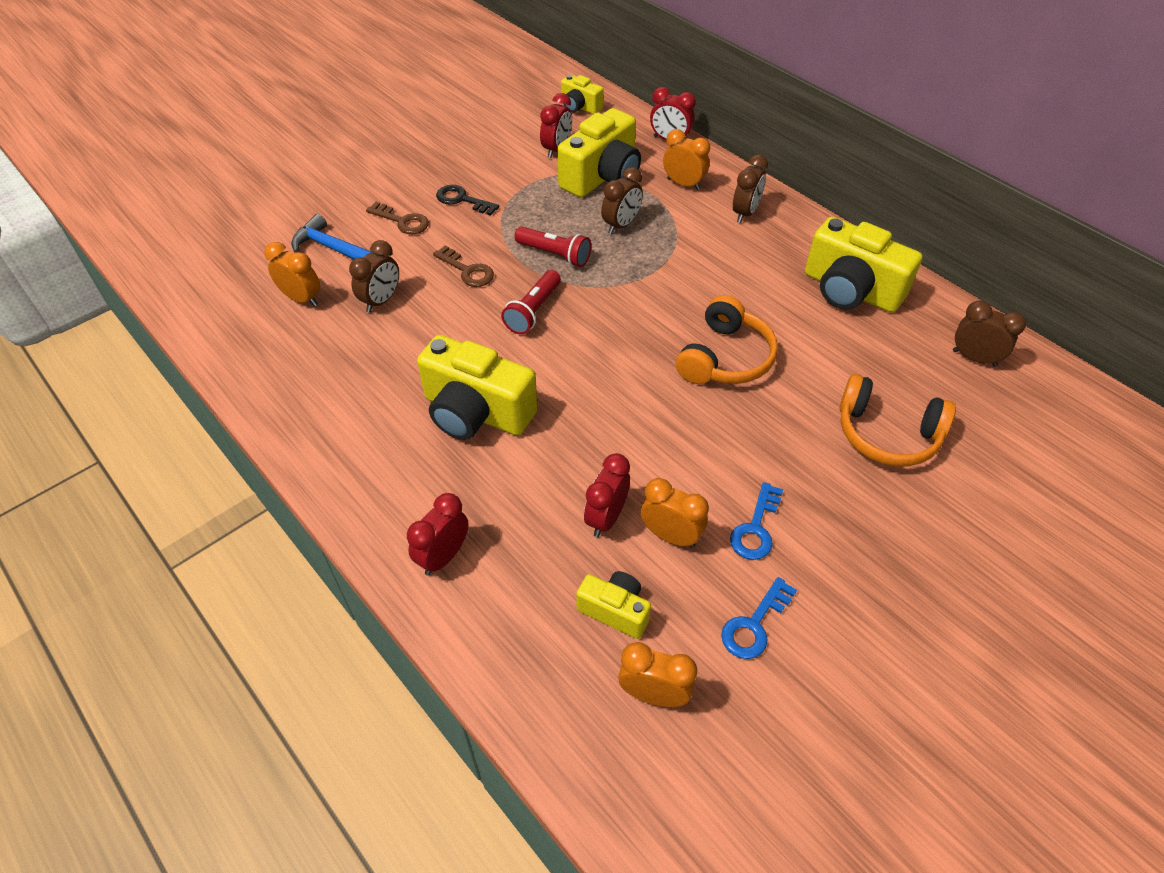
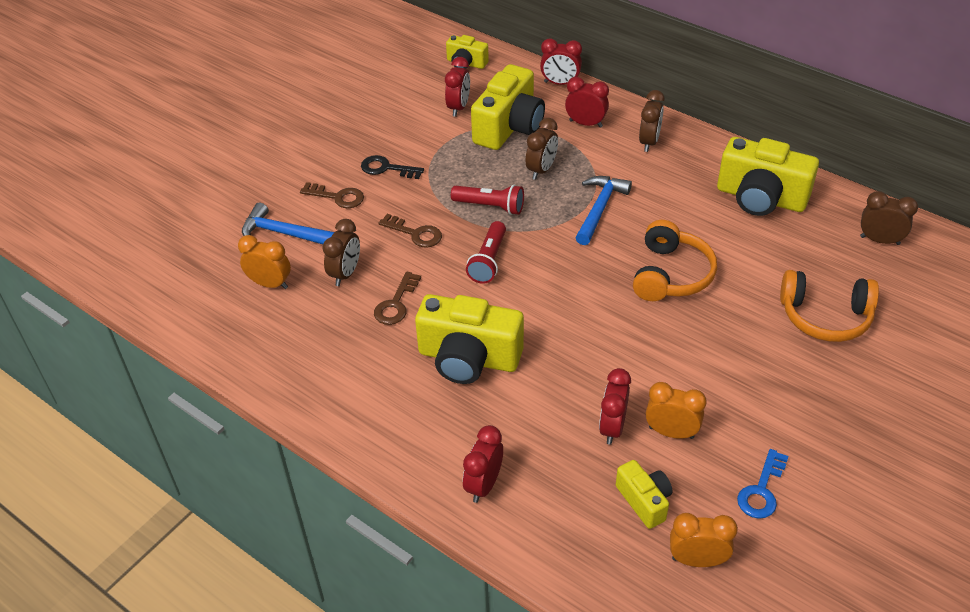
camera: 10 degrees left, 5 degrees down
yellow camera [576,571,651,639] -> yellow camera turned 45 degrees clockwise [616,460,673,529]
orange clock [663,129,710,190] -> red clock [565,77,609,128]
blue key [730,482,783,560] -> none
none -> brown key [374,272,421,325]
none -> blue hammer [575,176,632,245]

